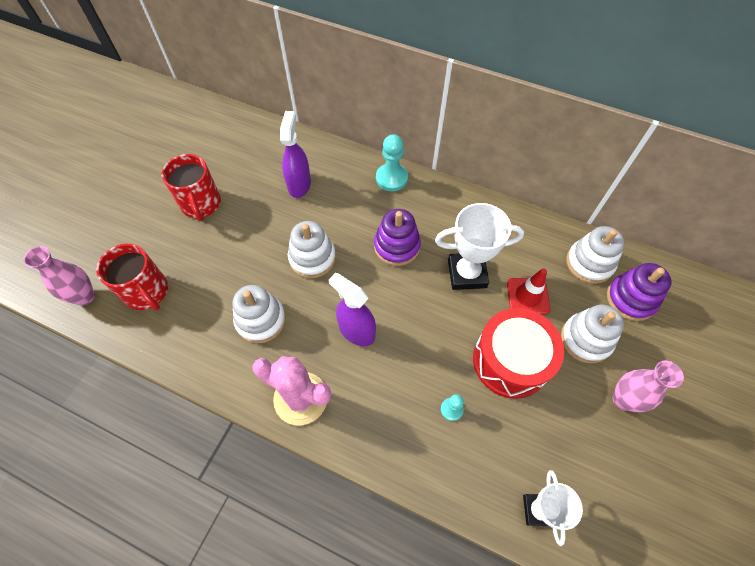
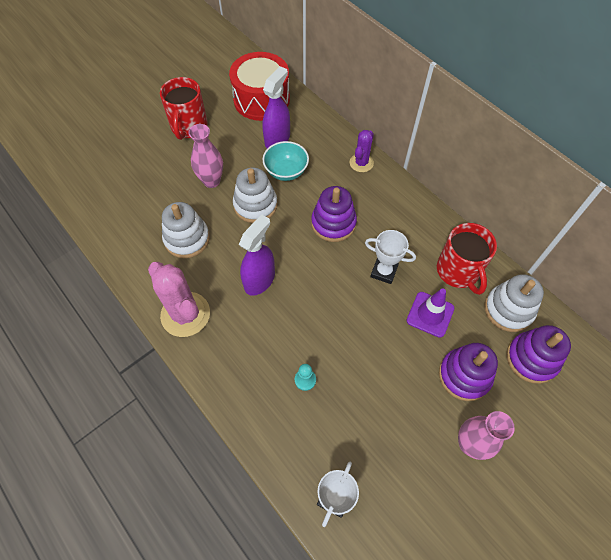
camera: 25 degrees right, 0 degrees up
pink vase [24,246,95,305] -> pink vase moved to [188,124,223,188]
red mug [96,244,168,310] -> red mug moved to [437,223,497,295]
purple spray bottle [328,273,376,346] -> purple spray bottle turned 60 degrees clockwise [239,214,275,296]
turquoise pawn [376,134,408,191] -> purple cactus [350,130,374,172]
white trophy [435,203,524,290] -> white trophy [365,230,416,284], size x0.64
red drum [473,308,564,399] -> red drum moved to [229,52,290,121]
red traffic cone [507,268,551,315] -> purple traffic cone [406,288,454,338]
white stacking toy [561,305,624,363] -> purple stacking toy [439,343,498,401]
none -> turquoise bowl [262,141,309,181]

